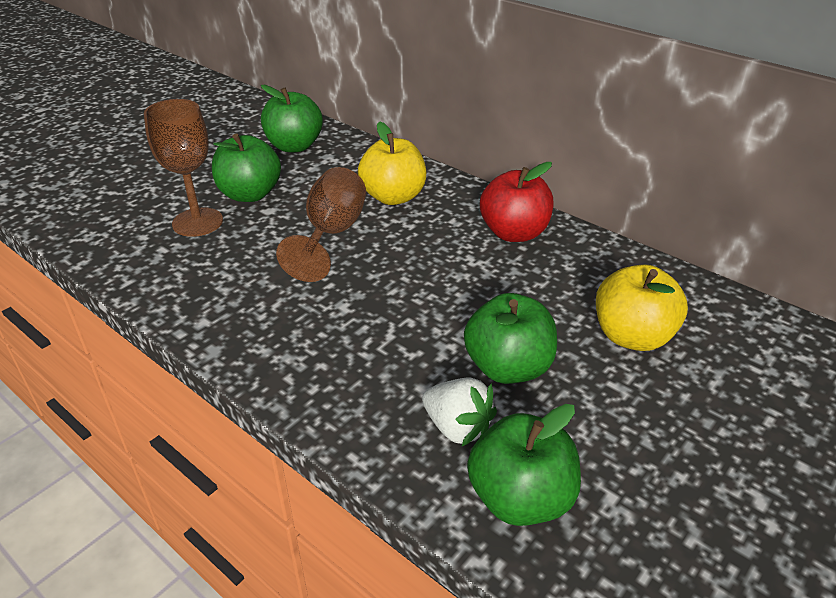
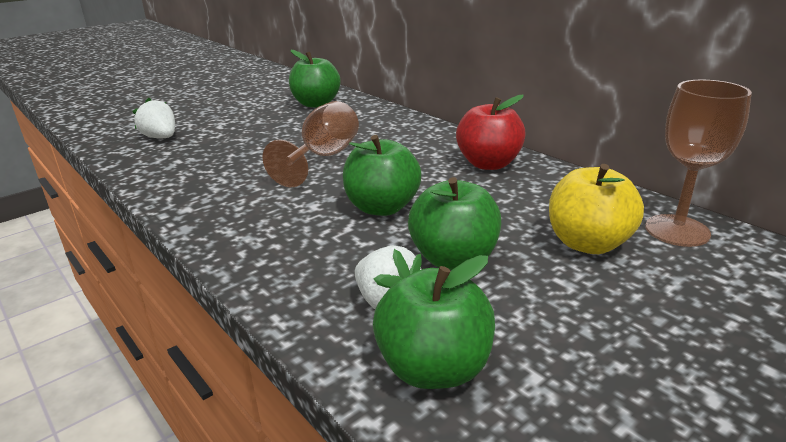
camera: 10 degrees right, 10 degrees down
brown goblet [144,99,223,237] -> brown goblet moved to [645,80,752,247]
green apple [212,134,281,202] -> green apple moved to [343,135,421,216]
yellow apple [358,121,426,205] -> none
none -> white strawberry [133,97,175,139]

